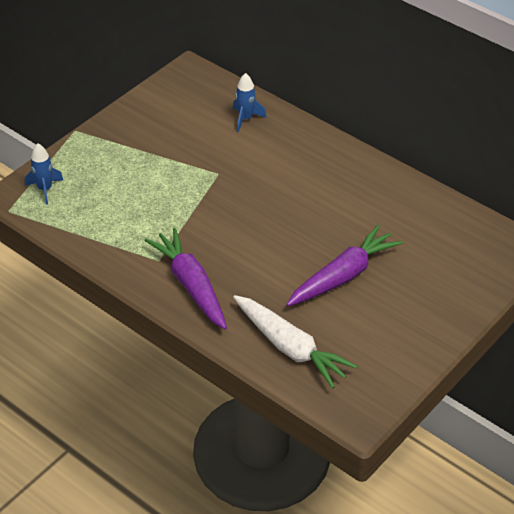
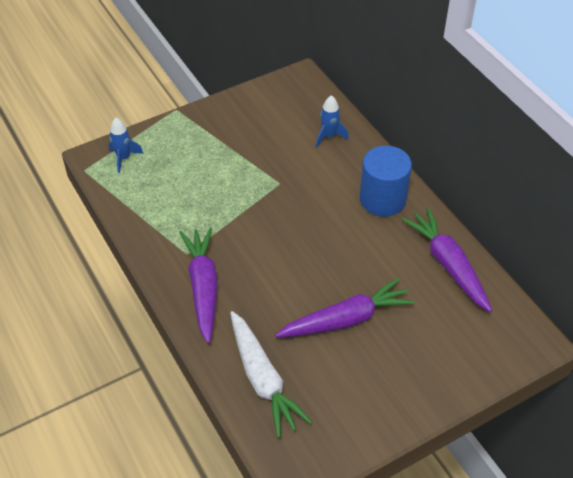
camera: 20 degrees right, 5 degrees up
none -> blue cylinder [360,146,412,217]
none -> purple carrot [402,208,492,312]

